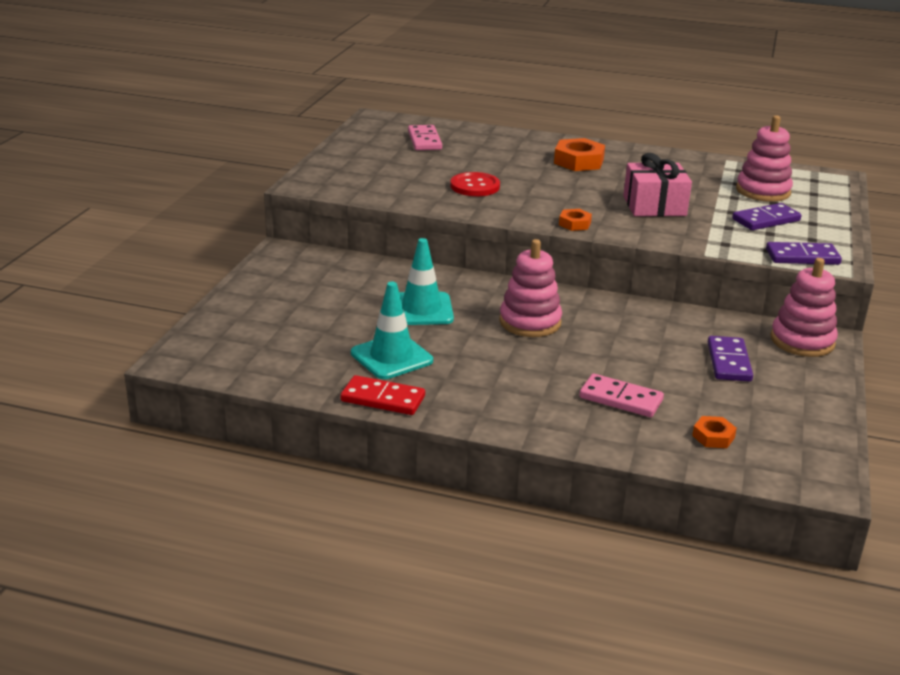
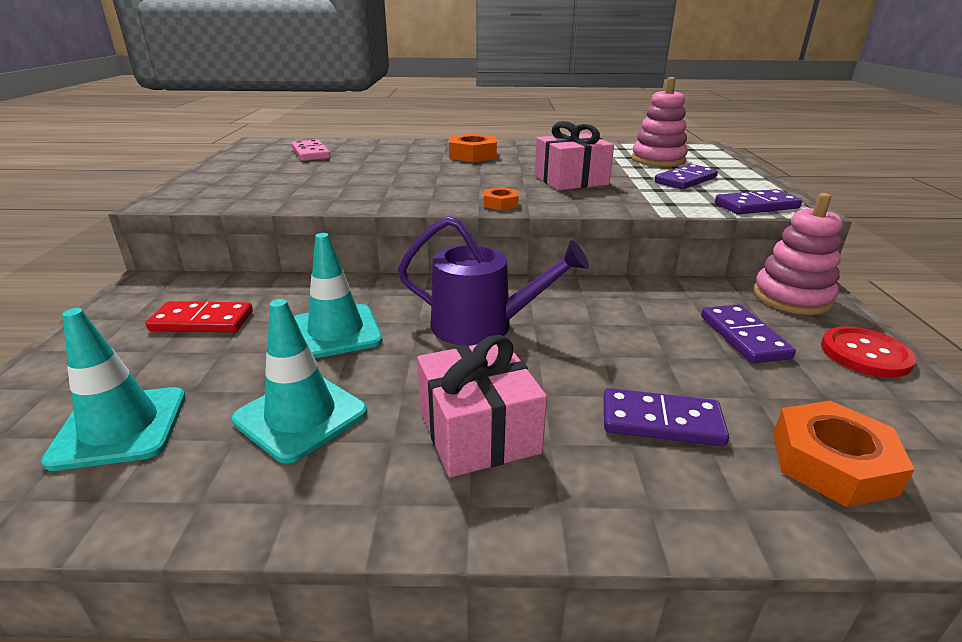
camera: 15 degrees left, 0 degrees up
red domino [340,375,425,415] -> red domino moved to [146,301,253,332]
red button [450,172,500,196] -> red button moved to [821,326,916,378]
pink stacking toy [499,239,562,337] -> purple watering can [398,216,589,346]
pink domino [579,374,664,417] -> purple domino [604,388,729,446]
orange nut [692,416,737,448] -> orange nut [773,401,915,507], size x1.78
none -> turquoise traffic cone [41,308,186,471]
none -> pink gift [417,335,547,478]

